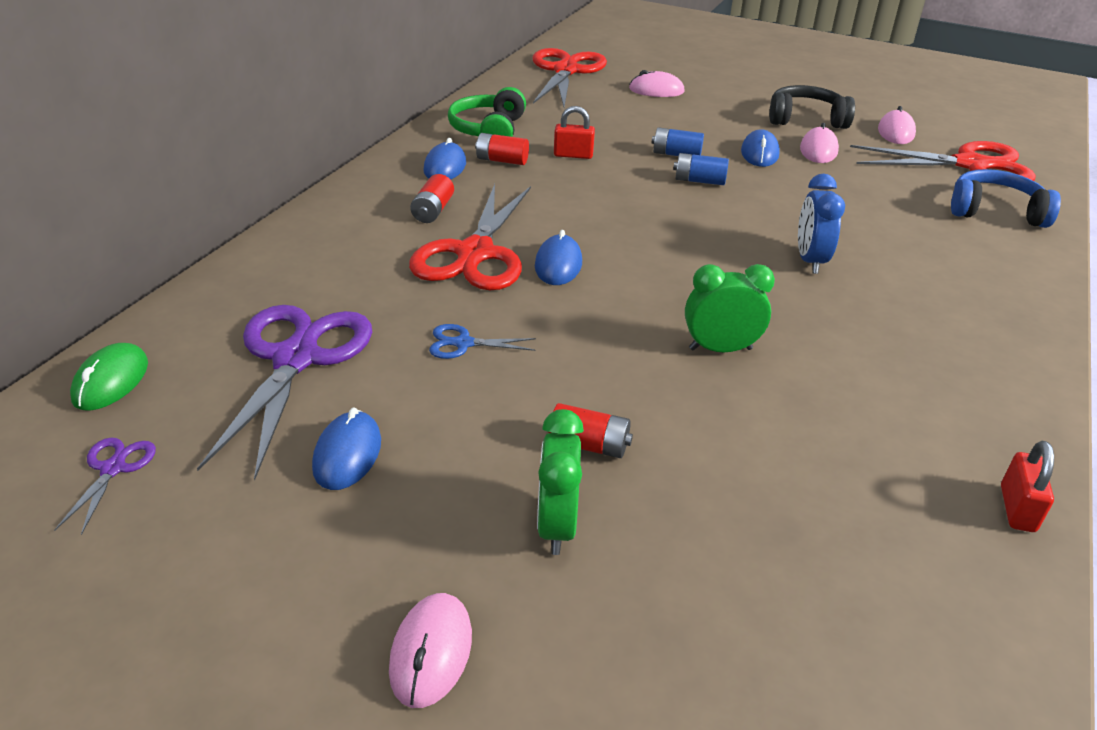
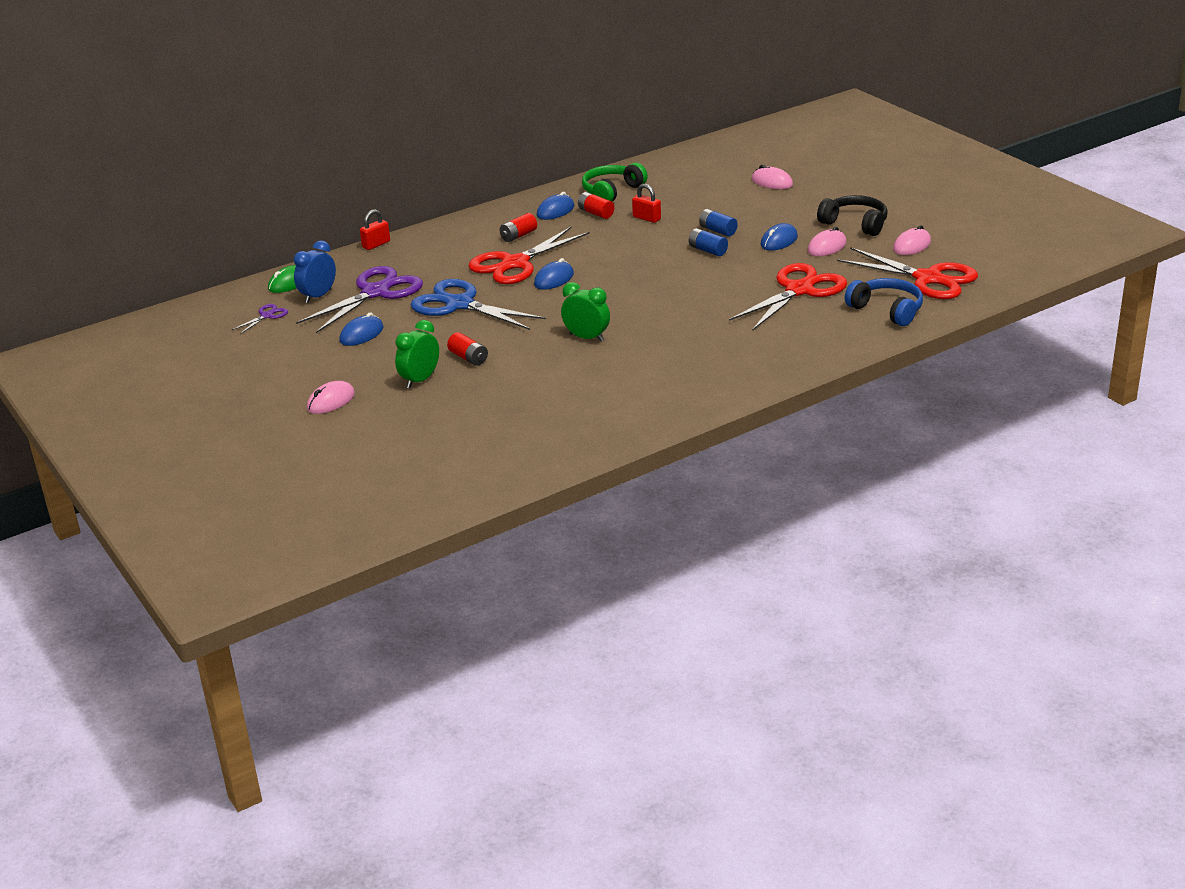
camera: 35 degrees right, 5 degrees down
blue scissors [429,324,536,359] -> blue scissors [410,279,546,330], size x2.29
red scissors [532,48,607,107] -> red scissors moved to [729,263,847,331]
blue clock [798,174,845,274] -> blue clock moved to [294,240,336,303]
red padlock [1001,441,1054,532] -> red padlock moved to [360,209,390,250]

